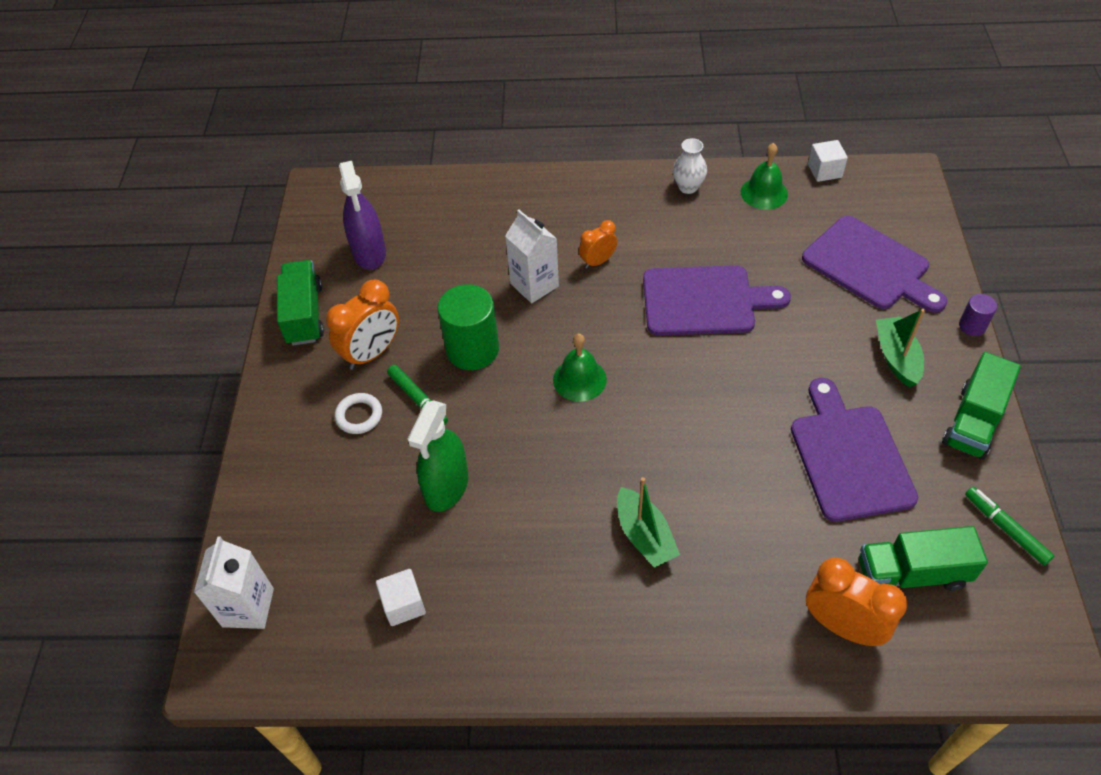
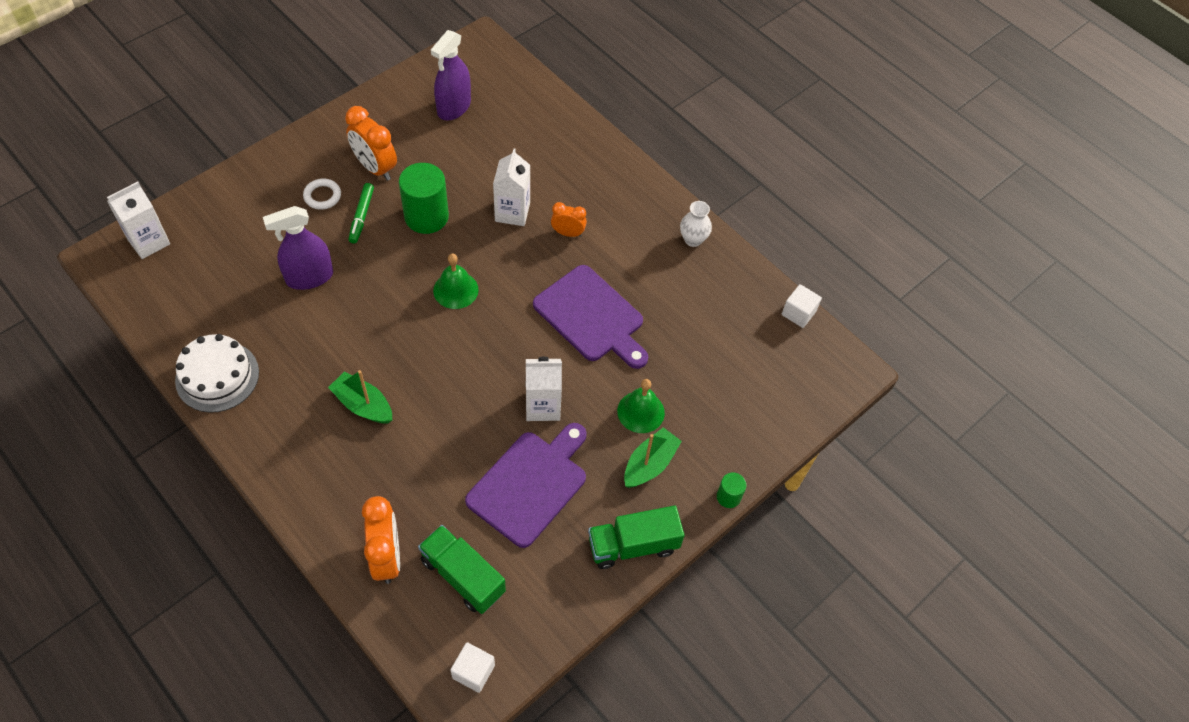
camera: 40 degrees right, 5 degrees up
green truck [277,260,324,345] -> none
orange clock [326,280,399,370] -> orange clock turned 45 degrees clockwise [345,106,397,181]
white cube [376,569,426,626] -> white cube moved to [450,642,495,693]
green spray bottle [408,400,468,512] -> purple spray bottle [263,206,333,290]
green boat [617,477,680,568] -> green boat turned 105 degrees clockwise [328,370,392,423]
green bell [741,143,788,210] -> green bell moved to [617,379,665,433]
purple cutting board [802,216,947,313] -> none
purple cylinder [959,294,997,336] -> green cylinder [717,472,746,508]
green marker [965,487,1054,565] -> none
none -> white cake [175,334,259,413]
none -> white carton [526,357,562,421]

